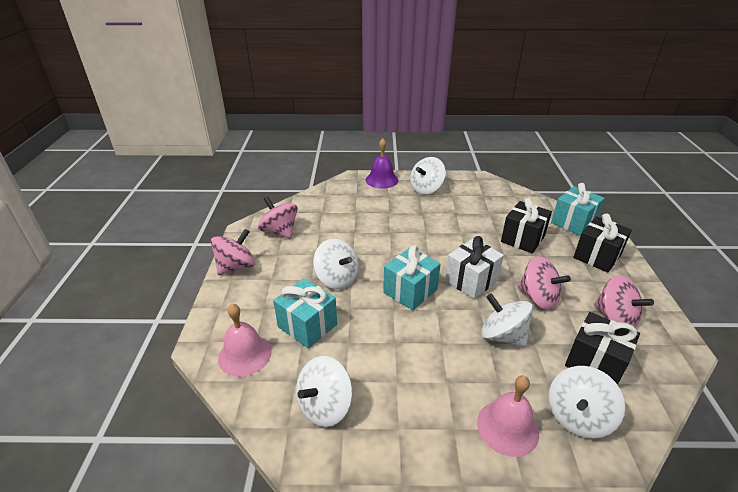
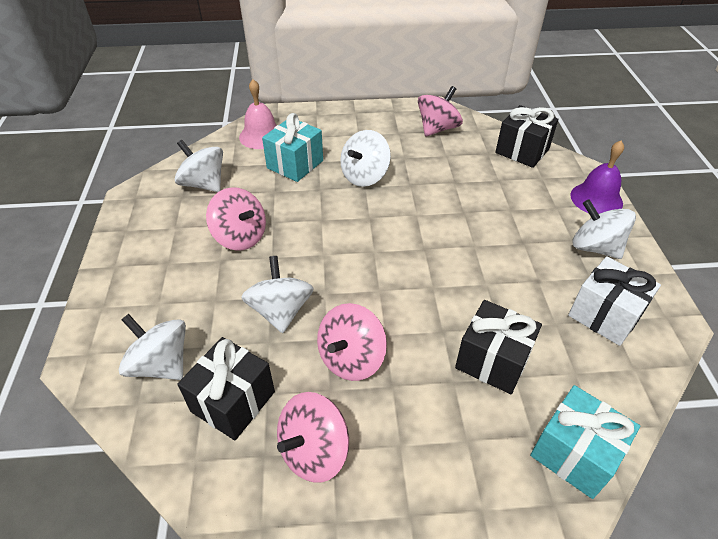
camera: 85 degrees right, 10 degrees up
pink spinning top [211,229,255,275] -> pink spinning top moved to [206,187,266,250]
turquoise gift [383,245,441,311] -> none
white gift [445,236,504,299] -> white gift moved to [568,256,661,346]
pink bell [477,376,539,457] -> none
white spinning top [481,293,533,347] -> white spinning top turned 45 degrees counterclockwise [241,256,314,333]
black gift [573,214,632,273] -> black gift moved to [495,105,558,168]

